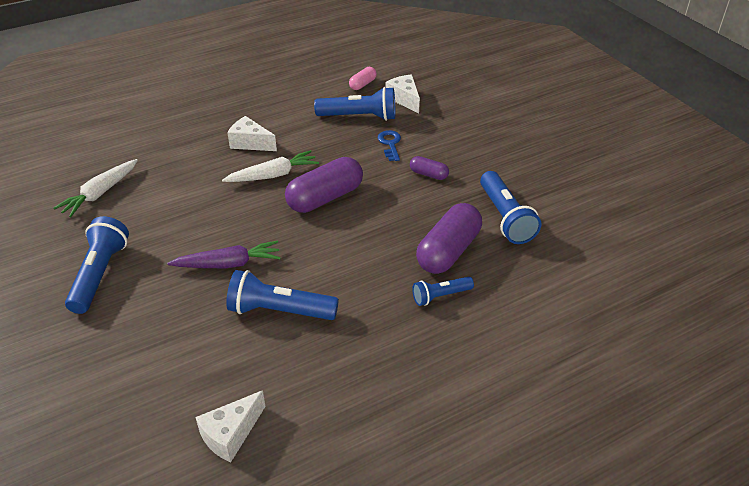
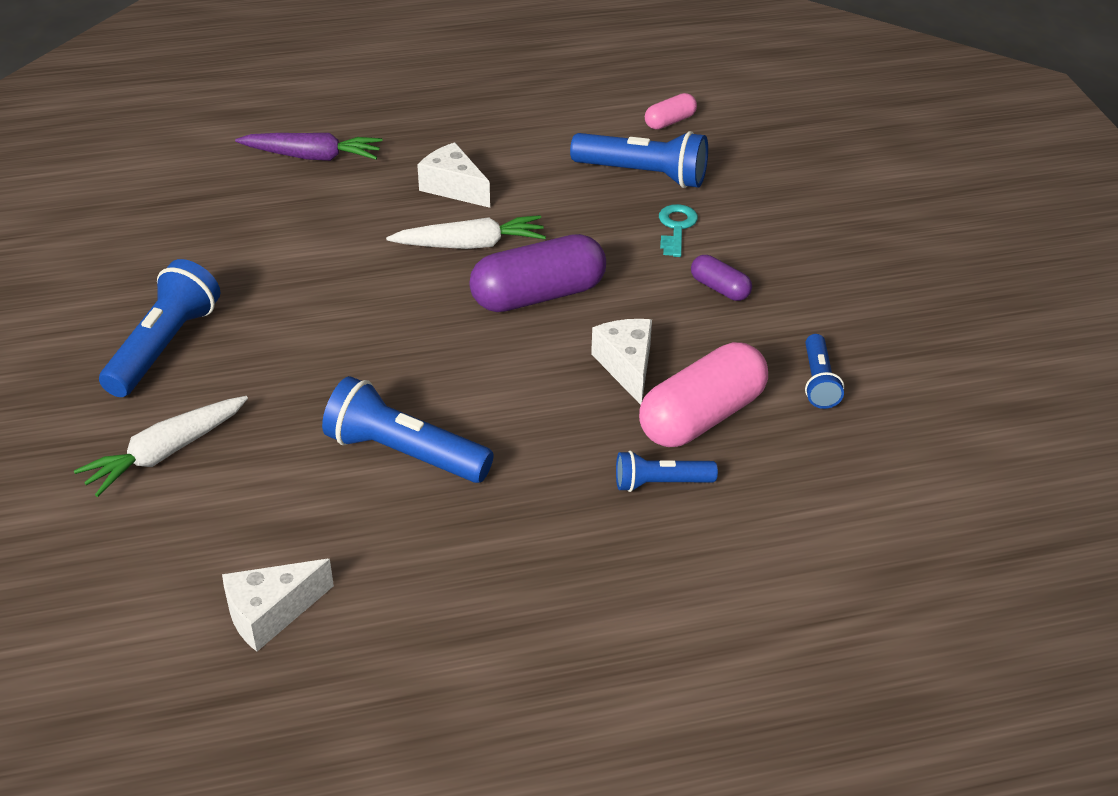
camera: 15 degrees right, 0 degrees up
white carrot [54,159,138,217] -> white carrot moved to [74,396,248,497]
purple carrot [167,241,281,268] -> purple carrot moved to [235,133,382,161]
blue key [378,130,401,161] -> turquoise key [659,204,698,257]
white cheese [386,74,420,113] -> white cheese moved to [591,319,652,405]
purple capsule [416,203,482,274] -> pink capsule [639,342,768,447]
blue flashlight [480,171,541,244] -> blue flashlight [805,334,844,409], size x0.58

